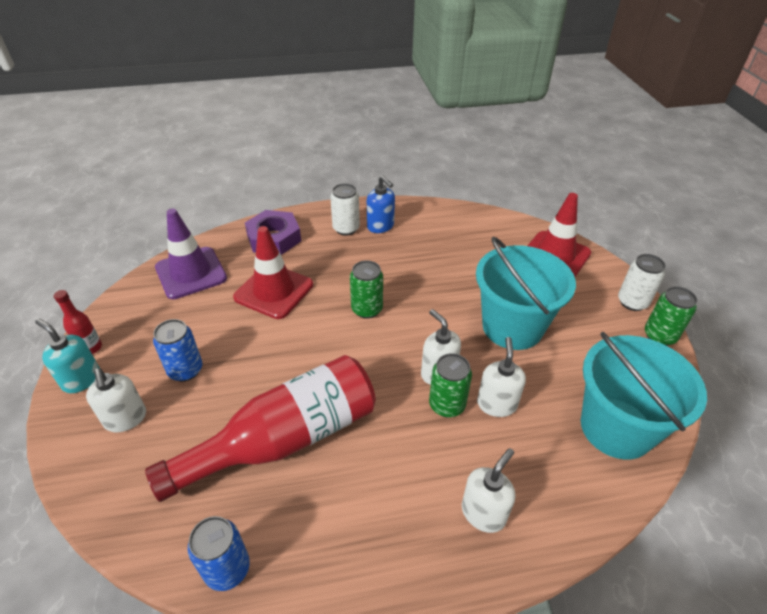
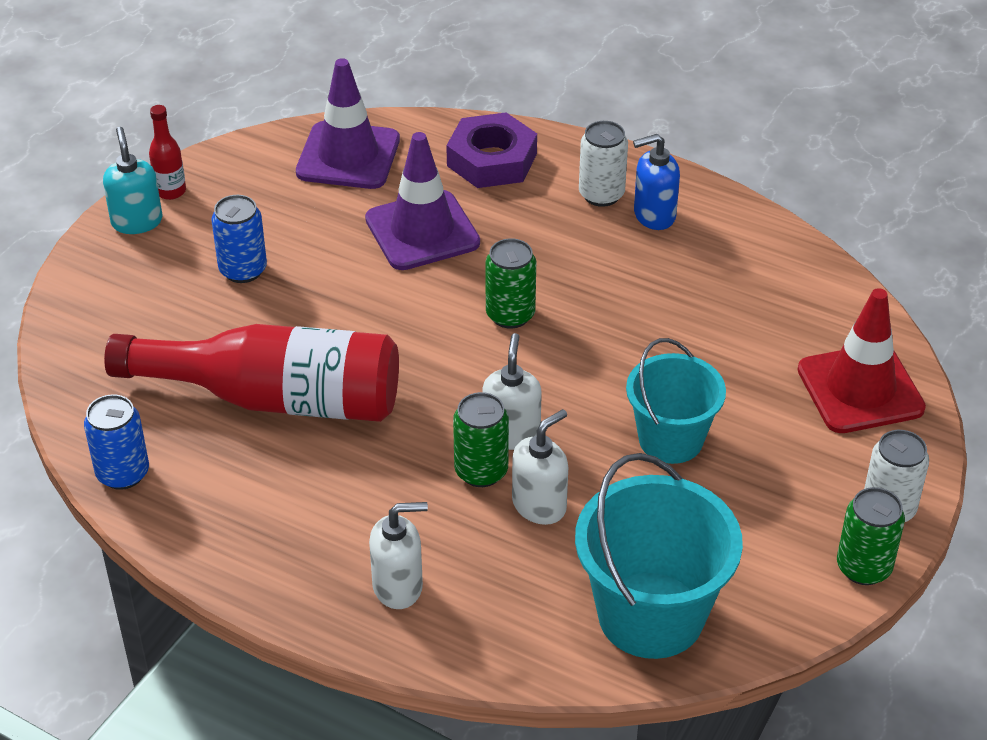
camera: 40 degrees right, 0 degrees up
white soap dispenser [86,368,146,432] -> none
red traffic cone [233,226,313,319] -> purple traffic cone [365,132,480,270]
blue soap dispenser [367,176,395,233] -> blue soap dispenser turned 75 degrees clockwise [633,134,680,230]
turquoise bucket [476,236,576,350] -> turquoise bucket [626,338,726,464], size x0.66

